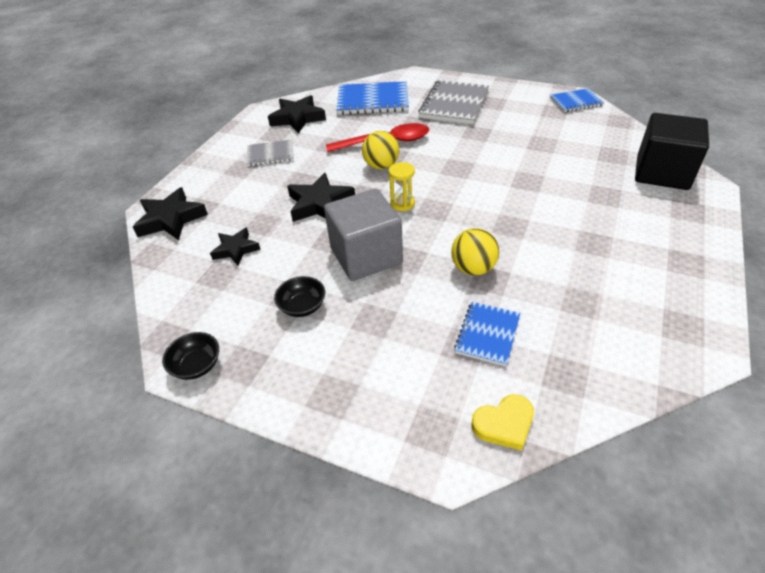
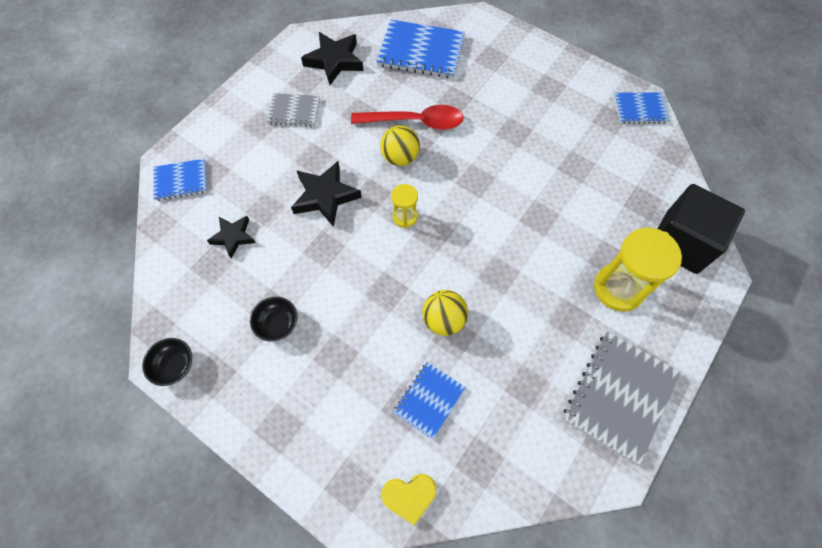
camera: 10 degrees right, 20 degrees up
black star [133,187,208,240] -> blue notebook [153,159,207,201]
grey cube [324,189,403,281] -> none
grey notebook [418,80,489,124] -> grey notebook moved to [563,332,680,465]
none -> yellow hourglass [594,228,682,312]

